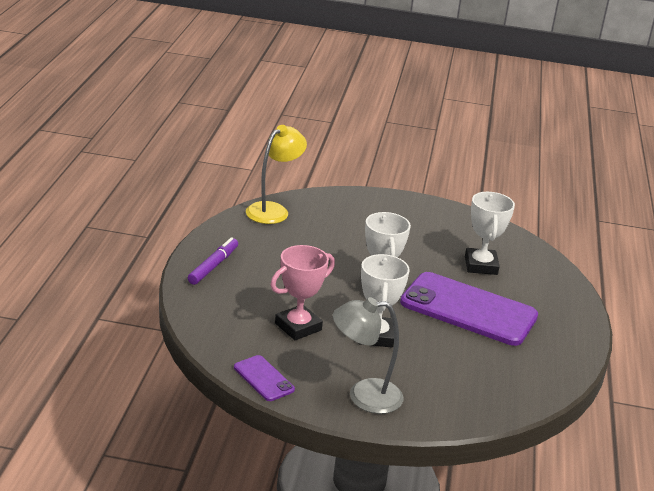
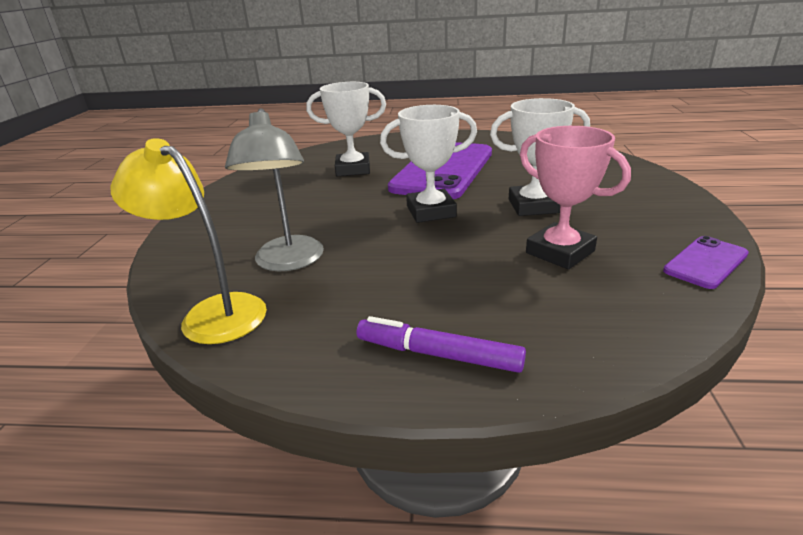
camera: 90 degrees left, 0 degrees up
grey lamp [333,297,404,414] -> grey lamp moved to [225,108,324,272]

